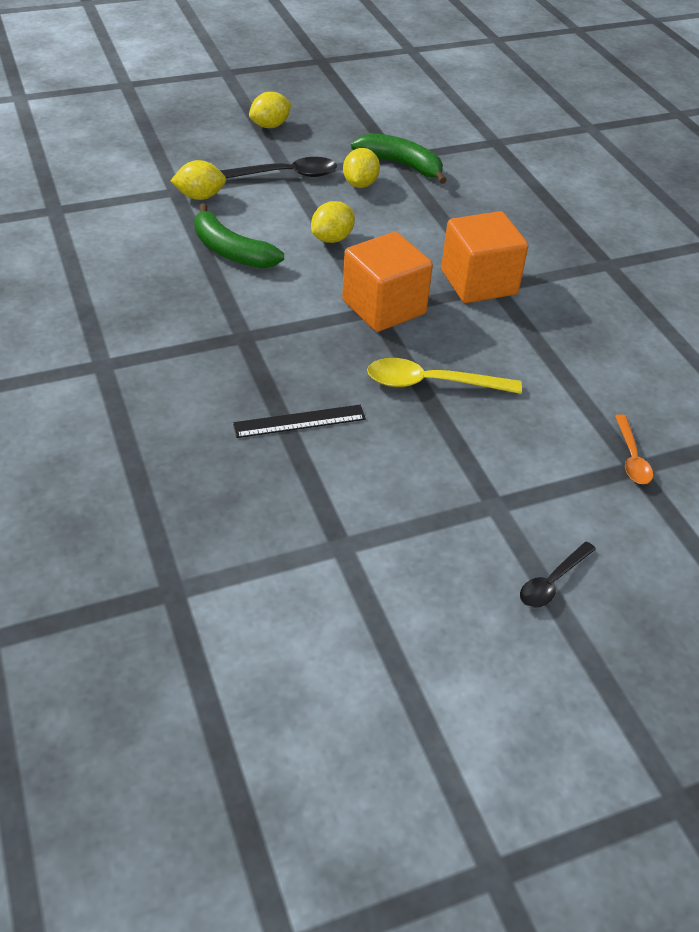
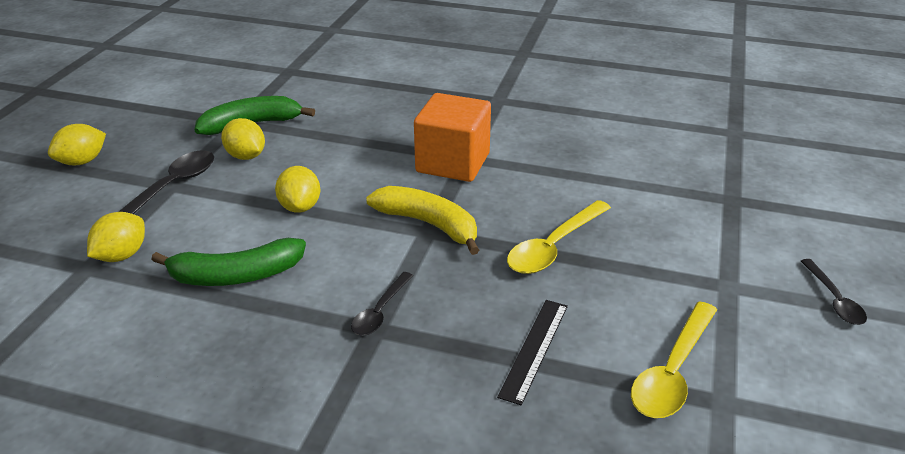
camera: 50 degrees left, 10 degrees down
yellow lemon [249,92,292,128] -> yellow lemon turned 45 degrees clockwise [48,124,106,165]
orange cube [342,232,433,332] -> yellow banana [366,186,479,255]
orange spoon [615,414,653,484] -> none
none -> black spoon [351,272,413,336]
none -> yellow spoon [631,301,717,418]

